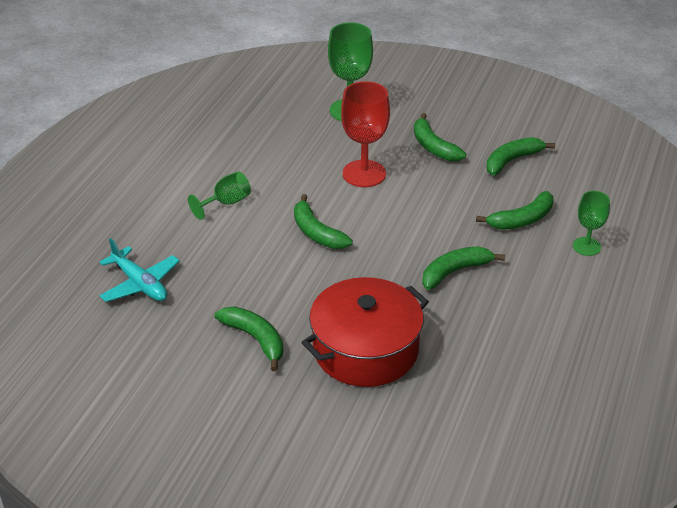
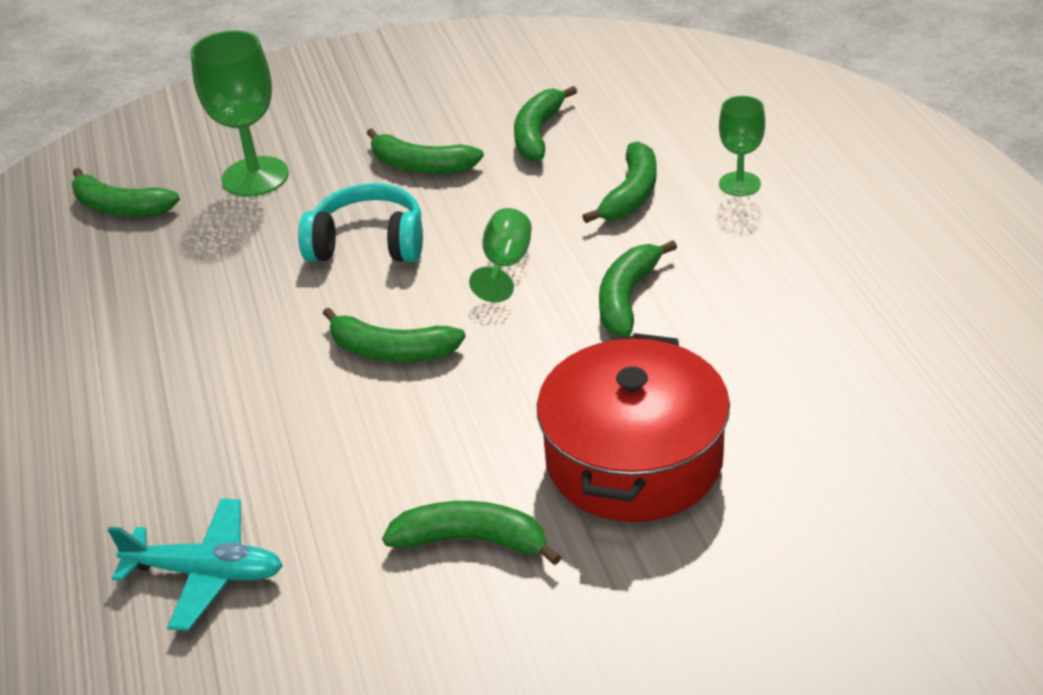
camera: 35 degrees left, 0 degrees up
green goblet [188,171,251,220] -> green goblet moved to [469,208,532,303]
red goblet [341,81,390,187] -> turquoise headphones [298,183,423,262]
none -> green banana [72,168,180,217]

